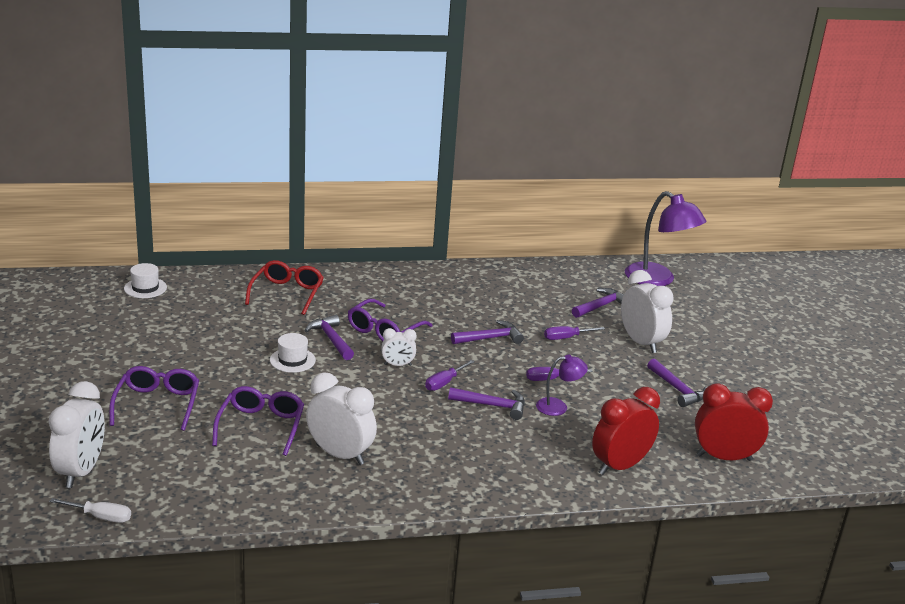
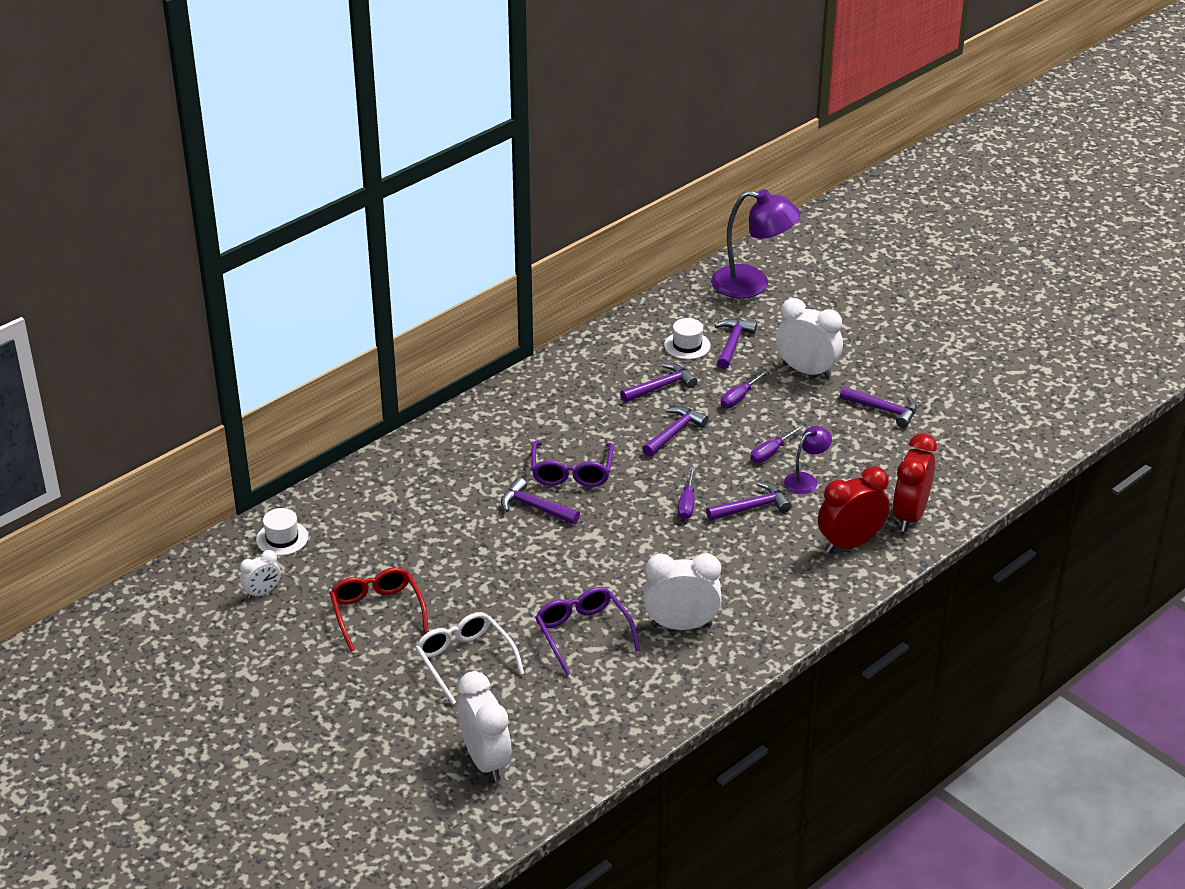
camera: 30 degrees left, 10 degrees up
white screwdriver [49,498,131,523] -> none
purple glasses [109,366,199,431] -> white glasses [416,612,524,705]
red glasses [245,260,324,315] -> red glasses moved to [330,567,429,652]
white hat [270,333,316,373] -> white hat moved to [664,318,711,359]
white clock [382,328,416,366] -> white clock moved to [240,550,281,599]
red clock [695,383,773,461] -> red clock moved to [818,466,890,553]
none -> purple hammer [620,363,698,402]

